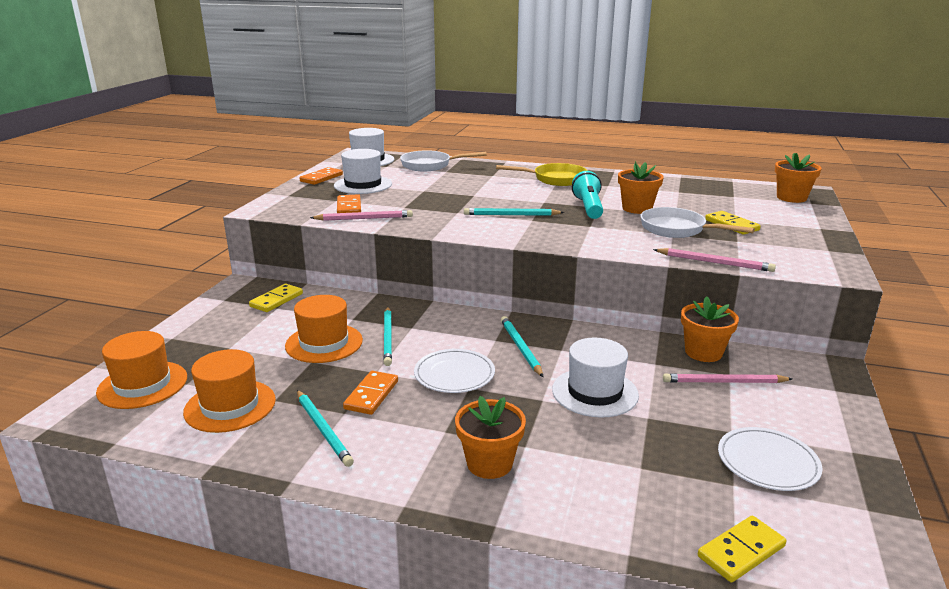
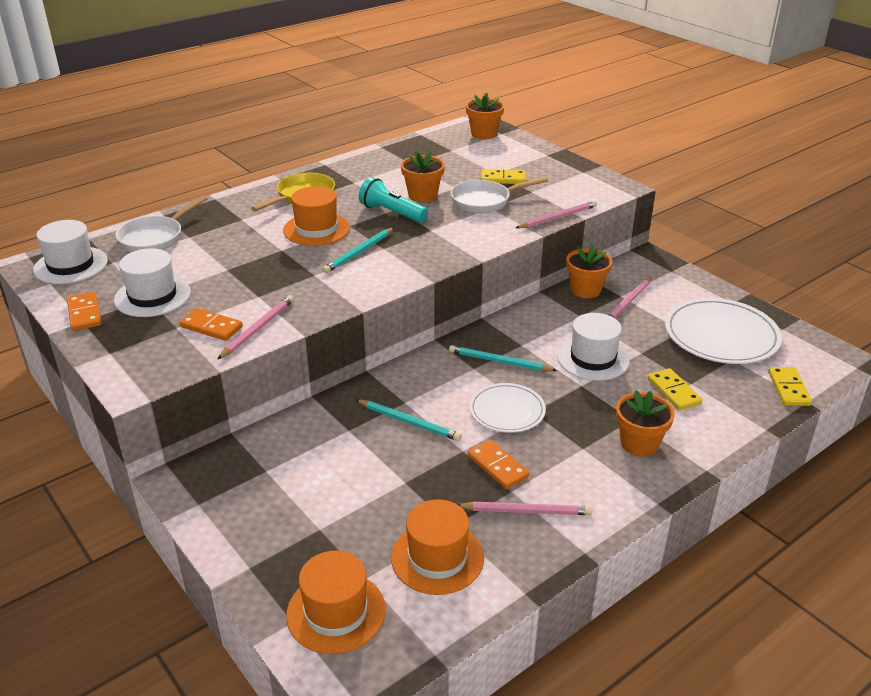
camera: 55 degrees left, 10 degrees up
yellow domino [249,284,303,312] -> yellow domino moved to [648,368,702,410]
orange hat [285,295,363,363] -> orange hat moved to [283,186,350,246]
turquoise pencil [297,390,354,467] -> pink pencil [458,502,592,515]
white plate [718,427,823,491] -> white plate [665,298,782,364], size x1.65

